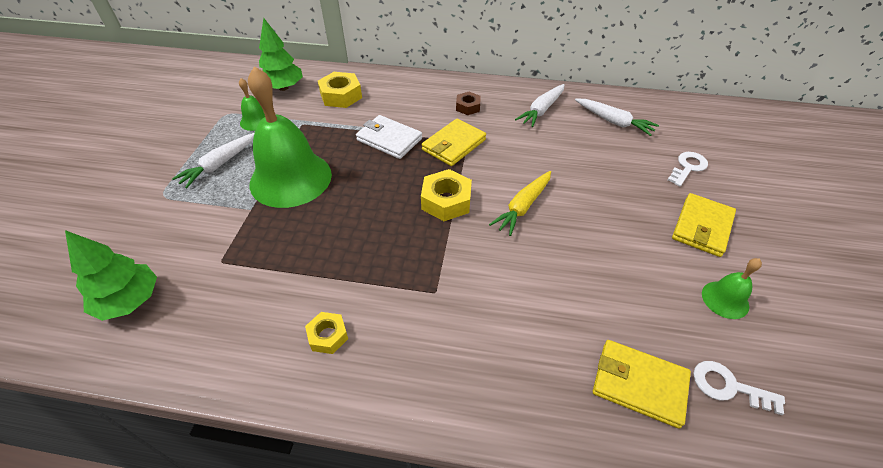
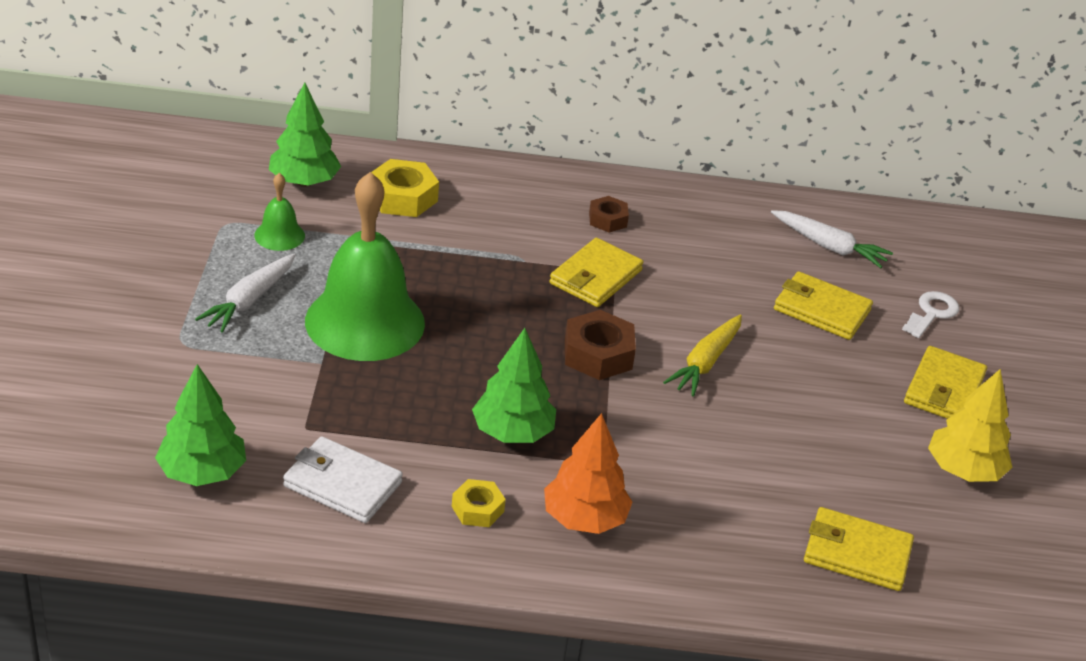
camera: 10 degrees left, 10 degrees down
white wallet [356,115,422,159] -> white wallet moved to [283,436,403,523]
yellow nut [421,169,472,221] -> brown nut [565,310,636,380]
white carrot [515,84,565,127] -> none
white key [693,361,785,415] -> none
green bell [702,258,762,319] -> yellow tree [928,369,1013,482]
none -> green tree [472,328,556,443]
none -> orange tree [544,413,633,534]
none -> yellow wallet [774,271,873,340]

